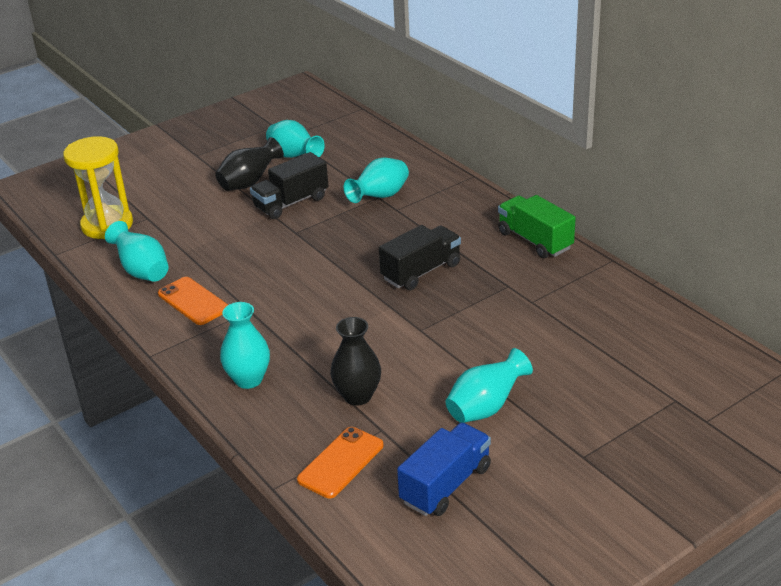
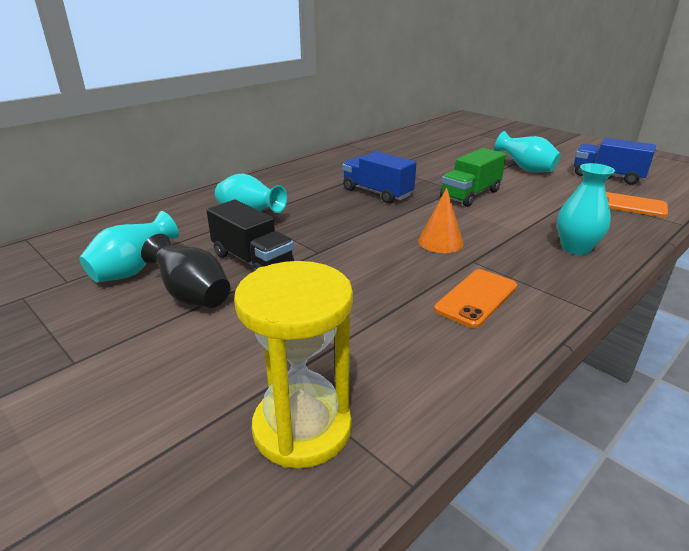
camera: 100 degrees left, 5 degrees down
turquoise vase [105,221,169,282] -> none
black vase [330,317,381,406] -> none
black truck [379,225,461,290] -> blue truck [342,151,416,203]
green truck [498,195,576,258] -> green truck moved to [440,148,506,207]
none -> orange cone [418,188,463,253]

